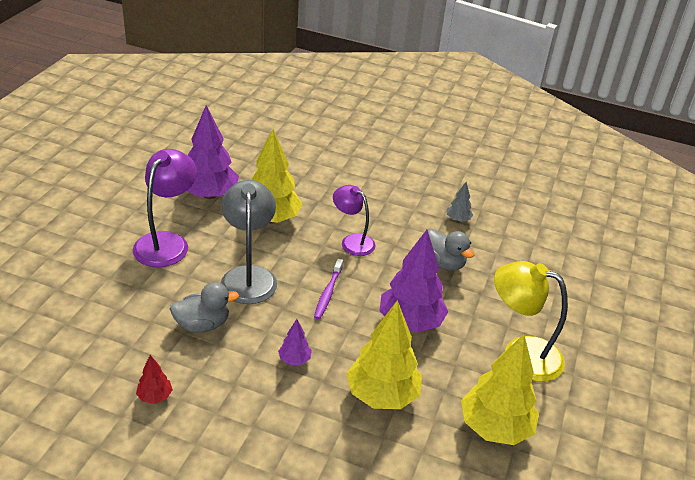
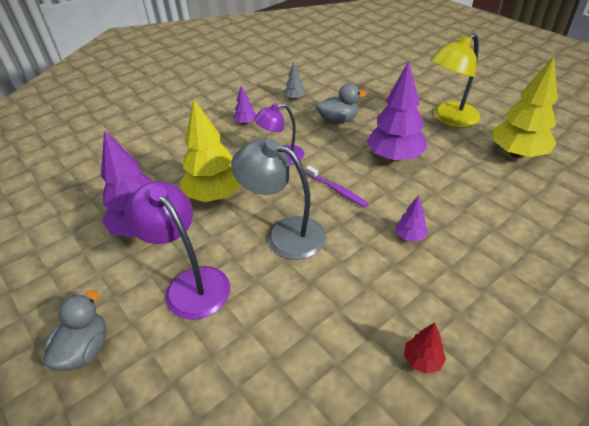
camera: 55 degrees left, 5 degrees up
grey duck [169,282,239,333] -> grey duck moved to [44,290,106,371]
yellow tree [346,300,422,409] -> none
none -> purple tree [234,86,257,125]

